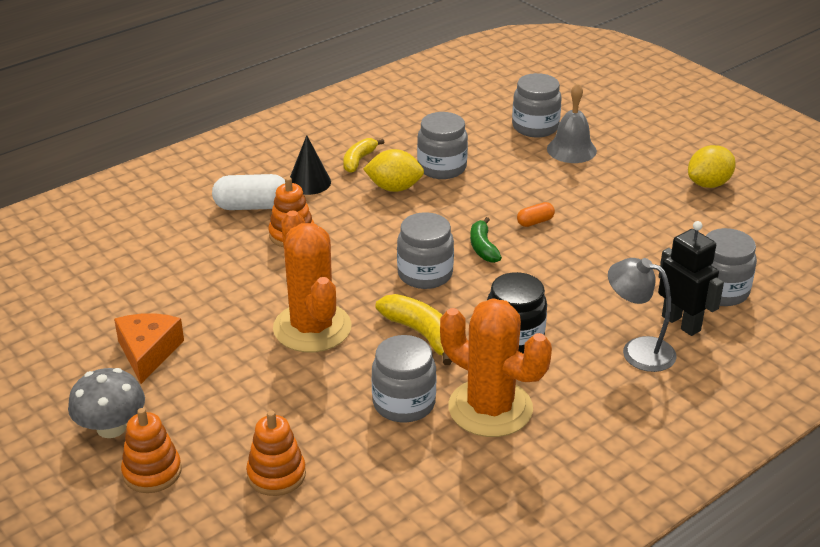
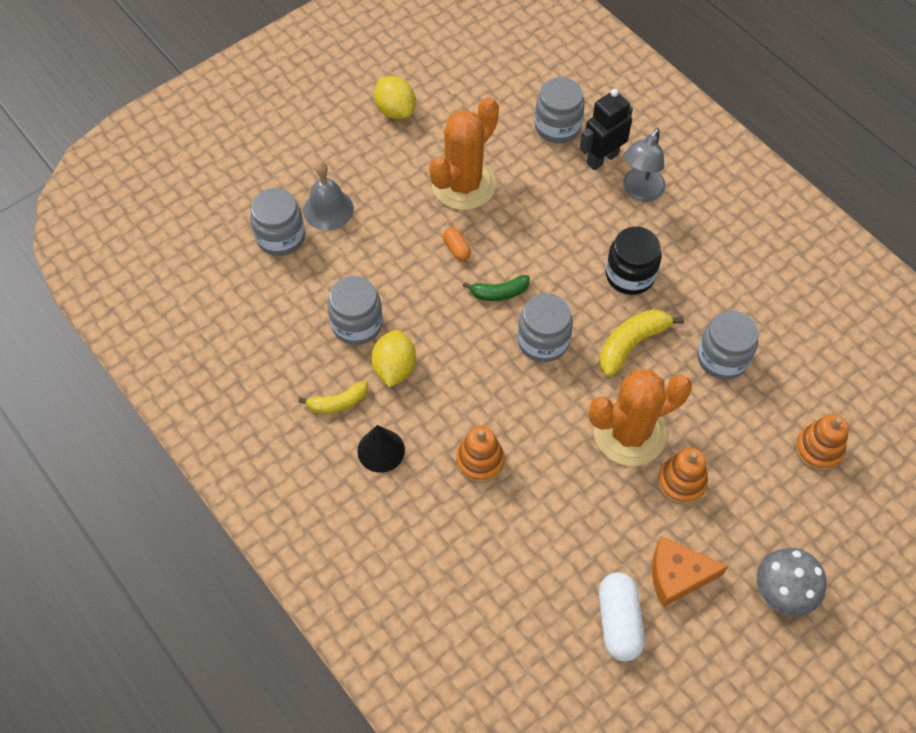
camera: 90 degrees left, 25 degrees up
orange stacking toy [121,408,181,493] -> orange stacking toy moved to [658,448,708,505]
white capsule [212,174,285,210] -> white capsule moved to [599,572,645,662]
yellow banana [343,138,385,173] -> yellow banana turned 45 degrees counterclockwise [298,380,368,414]
orange cactus [440,298,552,437] -> orange cactus moved to [429,97,499,210]

